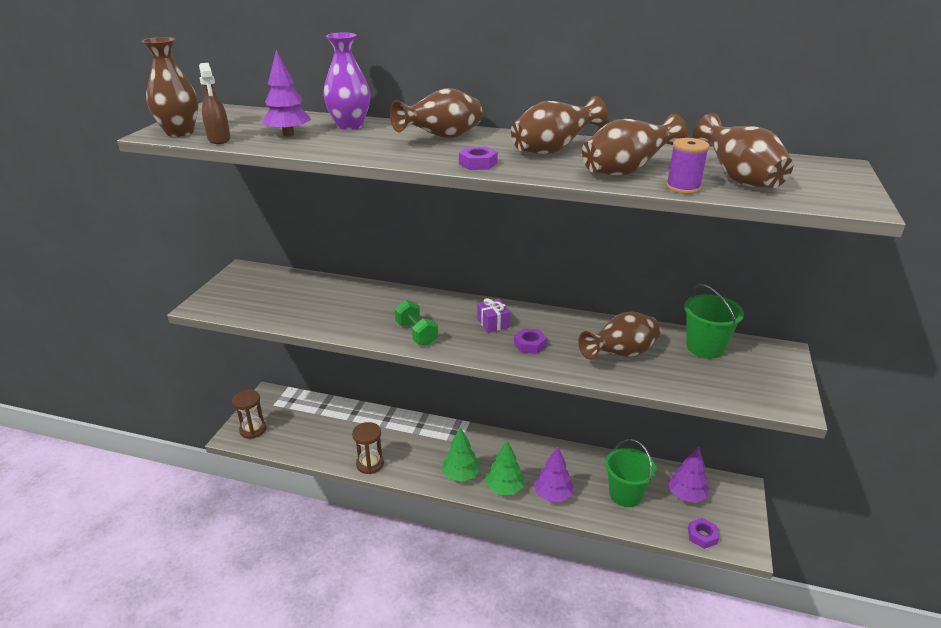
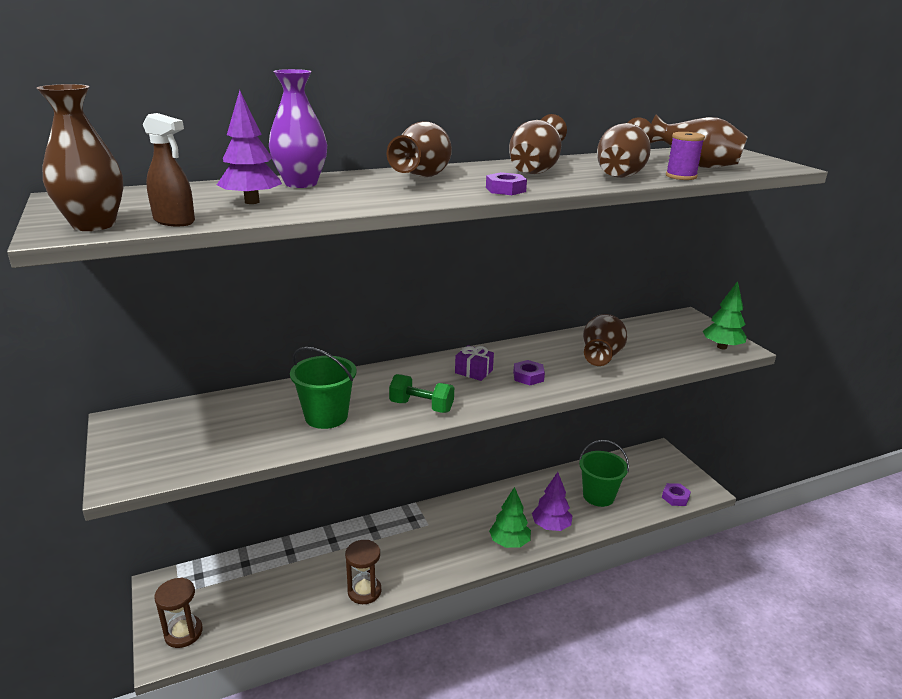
camera: 40 degrees left, 5 degrees down
green tree [442,427,480,482] -> green tree moved to [703,281,747,349]
purple tree [668,446,709,503] -> none
green bucket [684,284,744,359] -> green bucket moved to [290,347,356,429]

